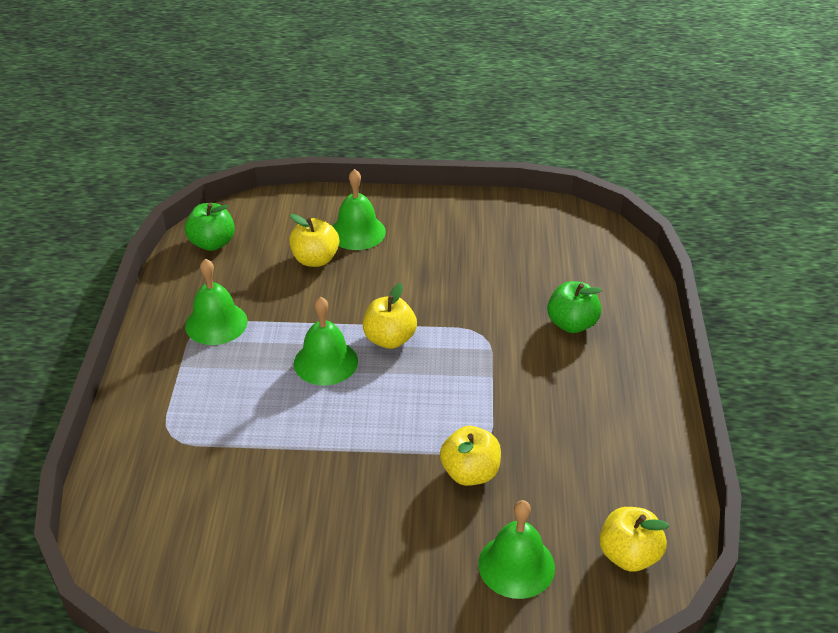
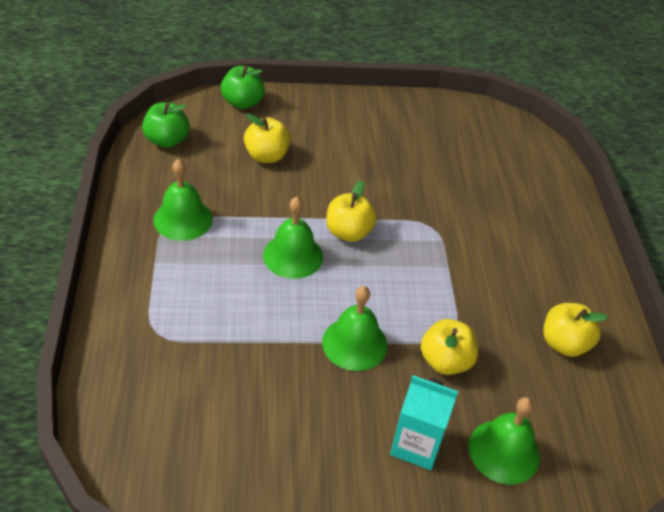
camera: 10 degrees left, 5 degrees up
green bell [332,169,386,250] -> green bell moved to [322,286,387,371]
green apple [547,281,602,333] -> green apple moved to [221,66,265,109]
yellow apple [599,507,669,572] -> yellow apple moved to [543,303,608,357]
none -> turquoise carton [390,375,458,470]

